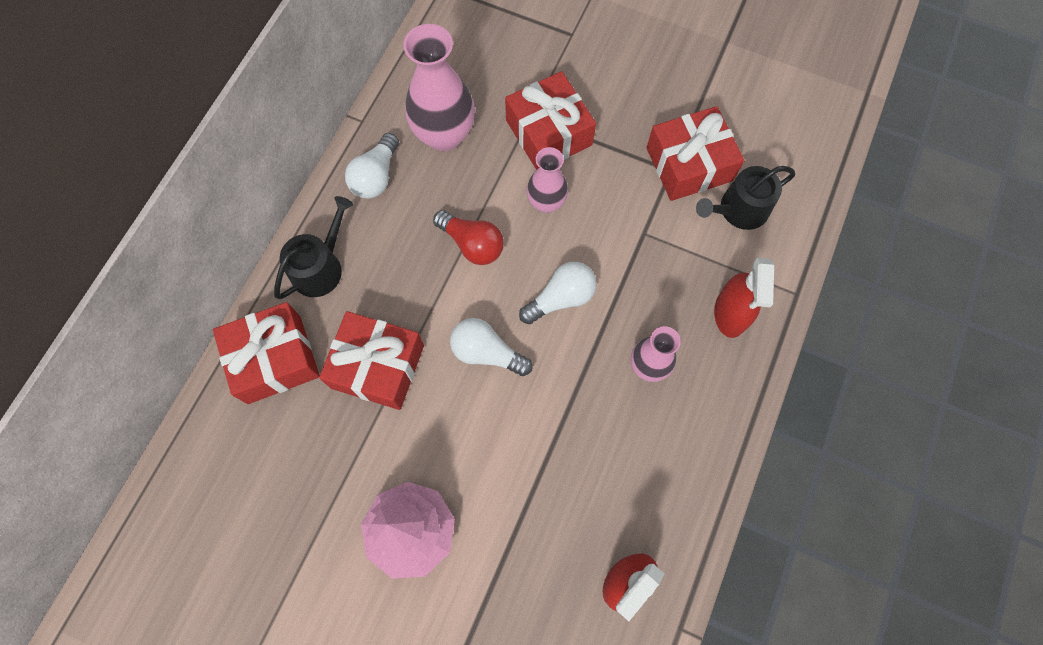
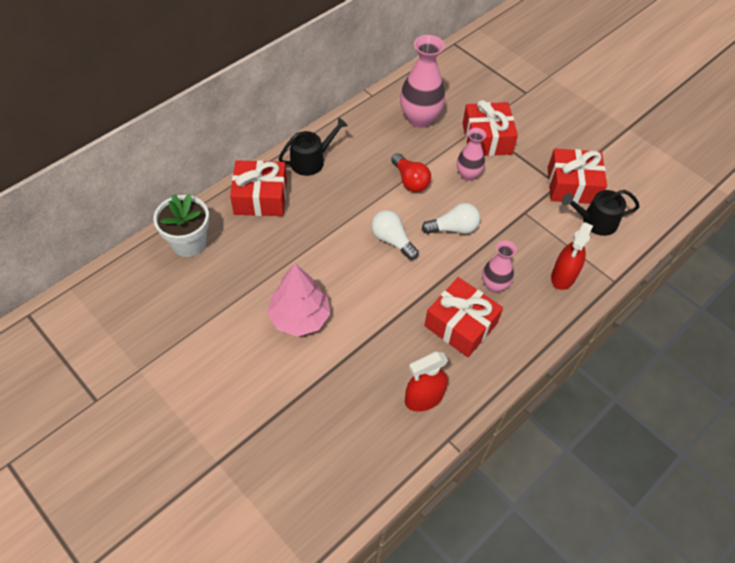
camera: 20 degrees right, 15 degrees down
red gift [319,311,424,410] -> red gift moved to [424,277,503,357]
white light bulb [345,133,399,199] -> none
none -> white flower pot [153,194,209,257]

